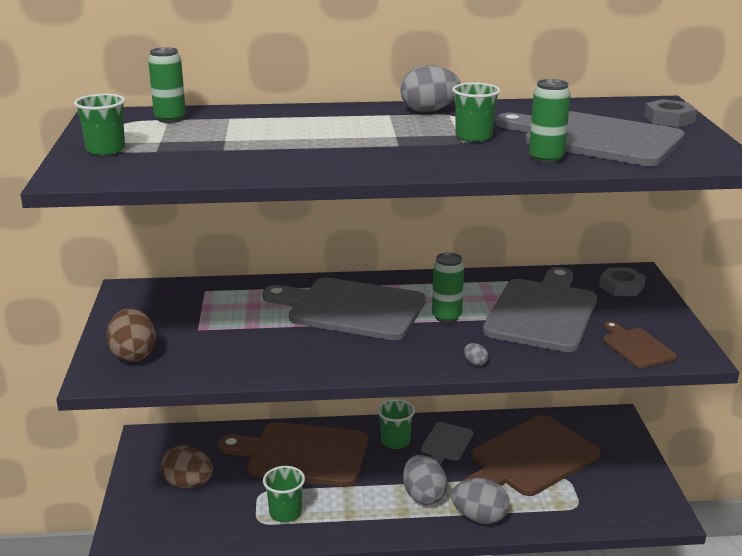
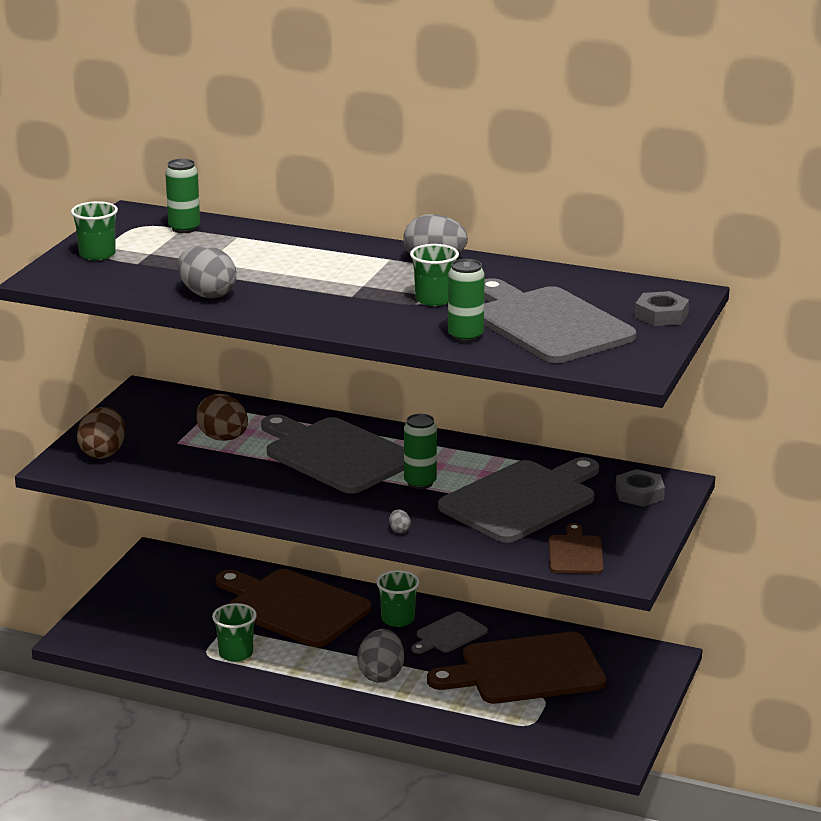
camera: 25 degrees right, 0 degrees up
brown egg [161,445,213,488] -> brown egg moved to [196,394,248,441]
grey egg [451,478,509,524] -> grey egg moved to [178,246,236,298]

